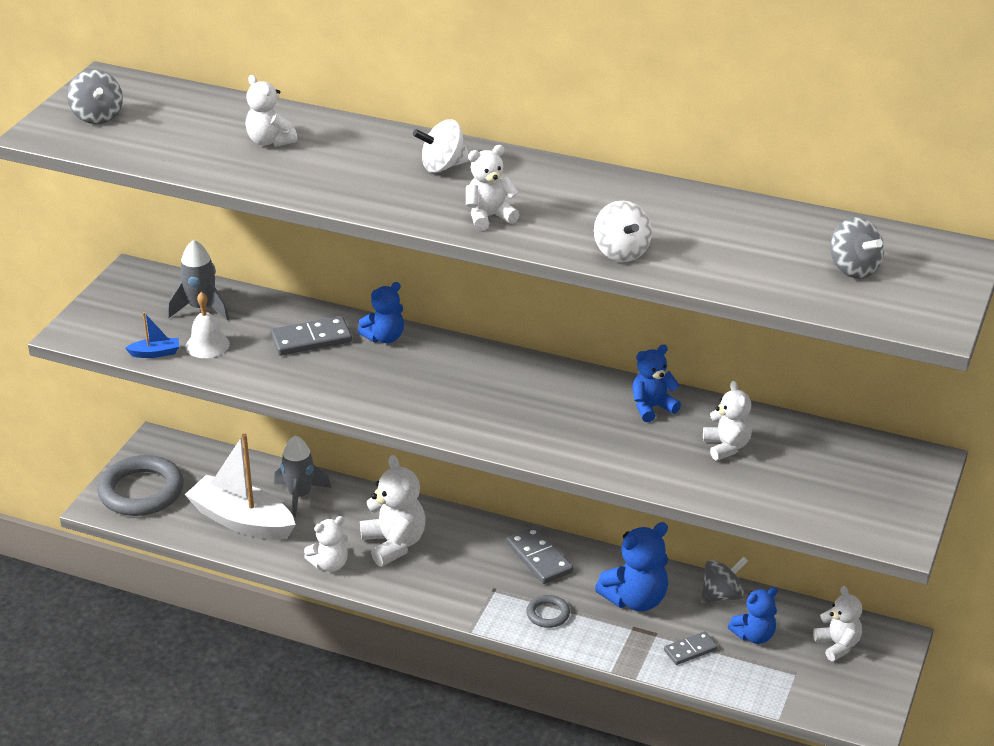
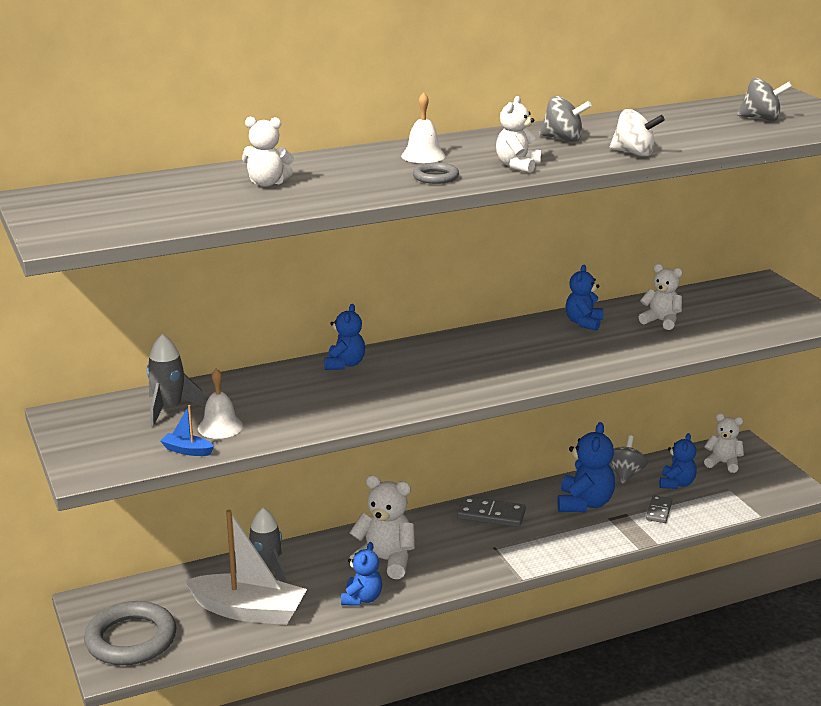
camera: 45 degrees left, 10 degrees down
grey spinning top [67,70,123,124] -> grey spinning top moved to [539,96,592,142]
blue boat [125,312,179,358] -> blue boat turned 105 degrees counterclockwise [160,405,214,456]
white boat [185,433,296,540] -> white boat turned 150 degrees counterclockwise [185,510,307,625]
grey domino [270,316,352,356] -> none
white teddy bear [304,516,348,572] -> blue teddy bear [341,542,382,606]
white spinning top [413,119,470,173] -> white bell [401,92,446,163]
grey ring [527,595,570,628] -> grey ring moved to [413,162,459,184]

